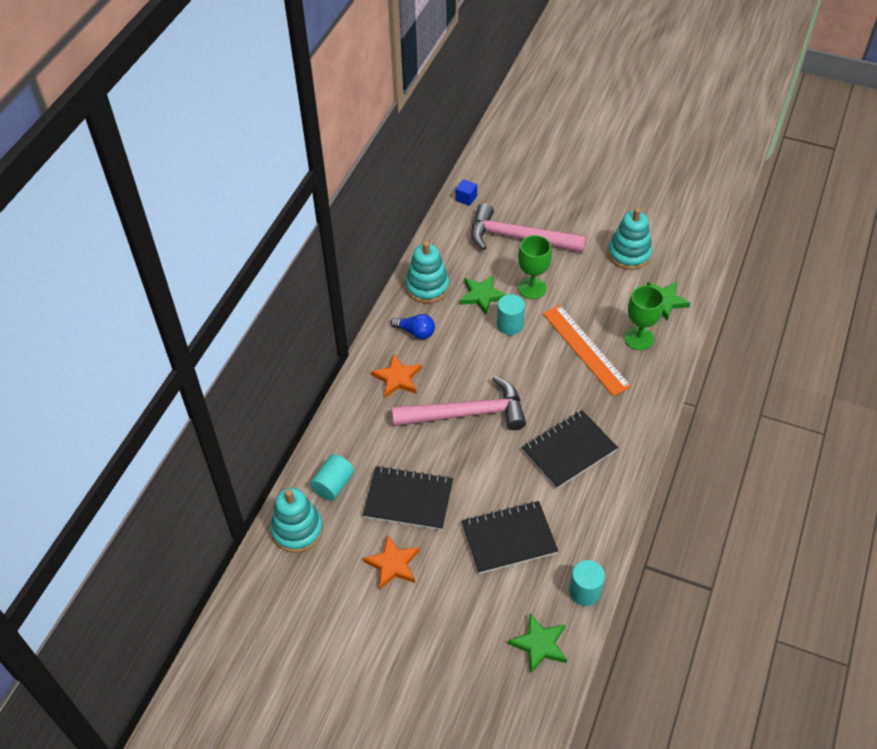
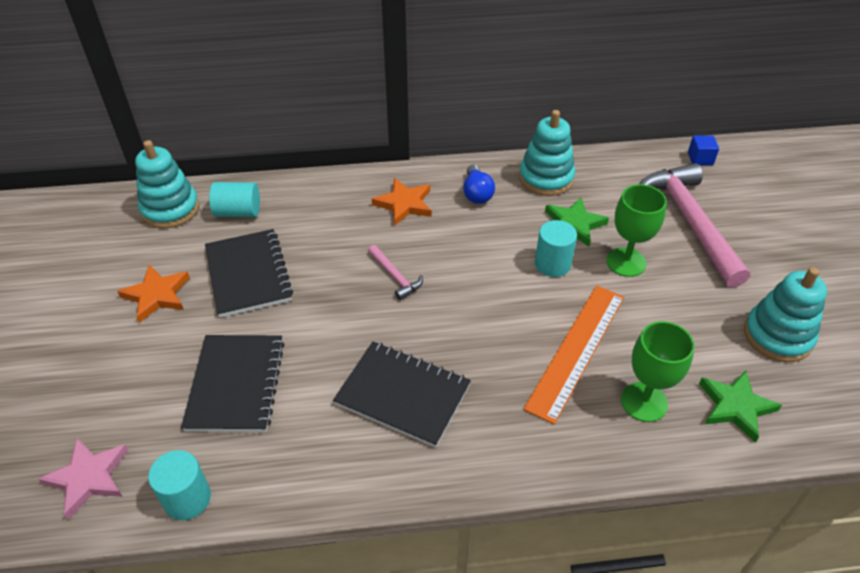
camera: 60 degrees right, 5 degrees down
pink hammer [392,376,526,430] -> pink hammer [368,245,423,300], size x0.43
black notebook [462,501,558,574] -> black notebook turned 45 degrees clockwise [181,335,285,432]
green star [508,614,567,673] -> pink star [38,438,128,519]

